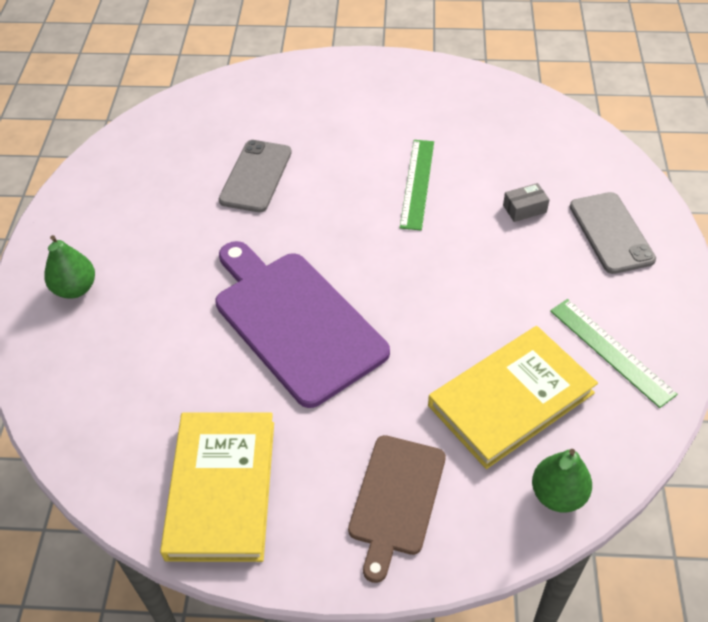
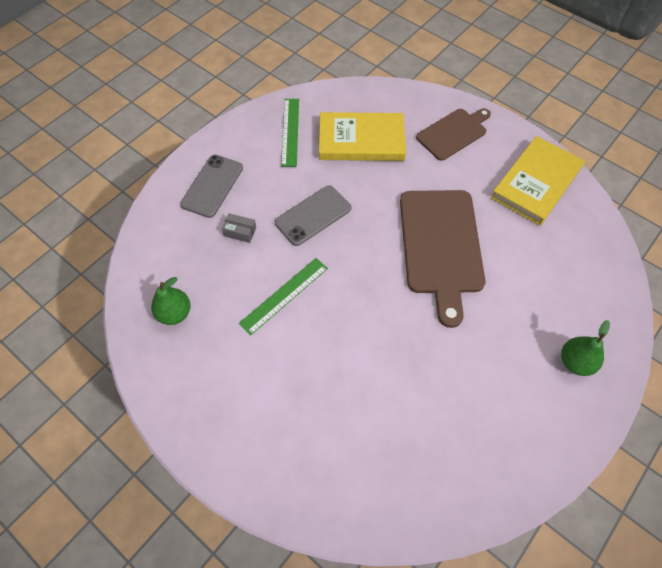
camera: 145 degrees left, 10 degrees up
purple cutting board [215,241,390,408] -> brown cutting board [400,190,486,328]
grey phone [219,140,292,212] -> grey phone moved to [275,185,351,246]
green pear [532,449,592,513] -> green pear moved to [151,277,191,325]

